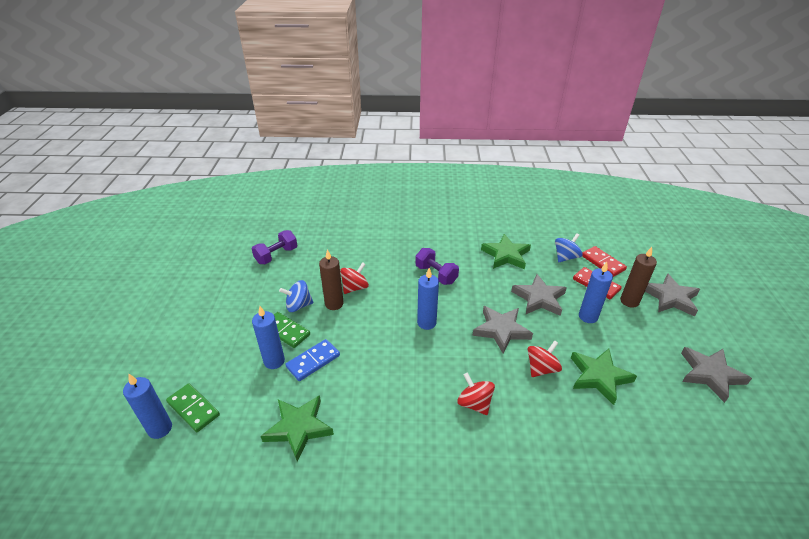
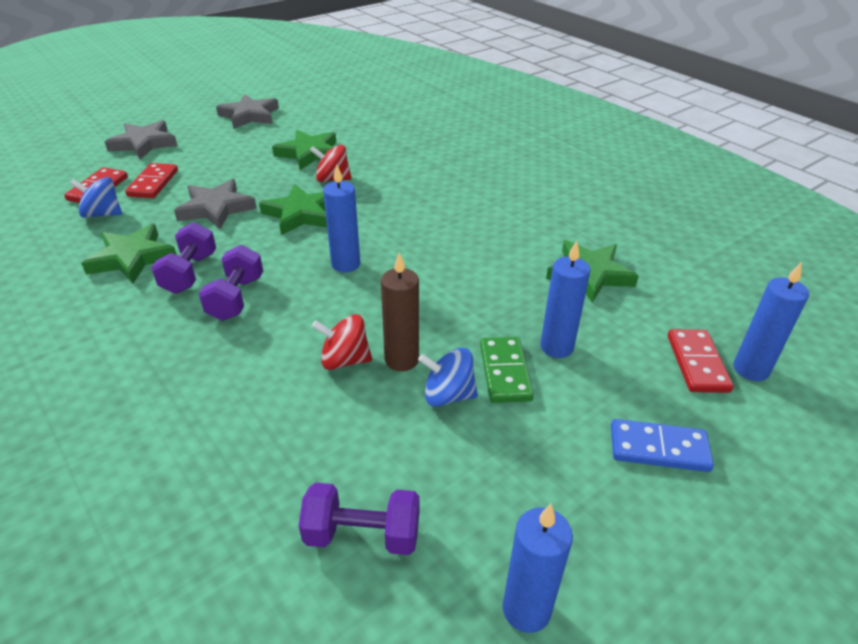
camera: 130 degrees left, 0 degrees up
green domino [166,383,220,432] -> red domino [668,329,734,393]
blue spinning top [279,280,314,312] -> blue spinning top turned 150 degrees clockwise [418,348,478,407]
blue domino [285,339,340,381] -> blue domino moved to [611,419,714,472]
red spinning top [457,373,495,415] -> none
grey star [473,306,533,354] -> green star [259,184,327,235]
blue candle [579,262,613,323] -> blue candle moved to [503,504,573,633]
brown candle [620,247,657,308] -> none
none -> purple dumbbell [151,222,216,294]

